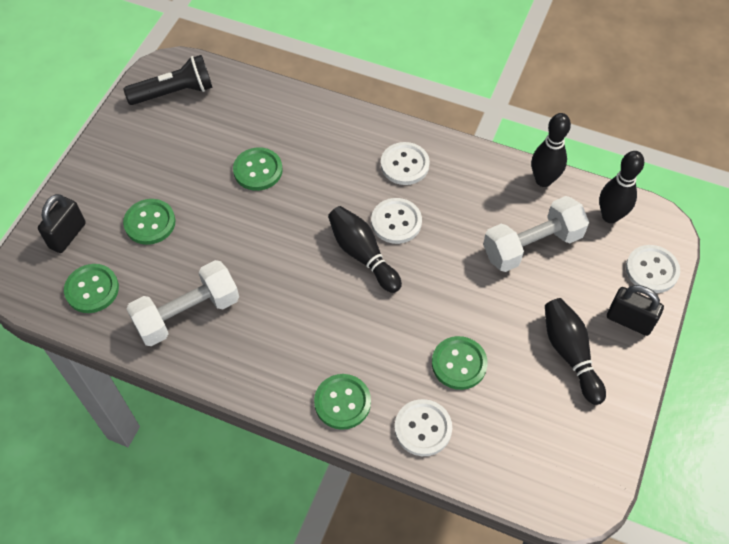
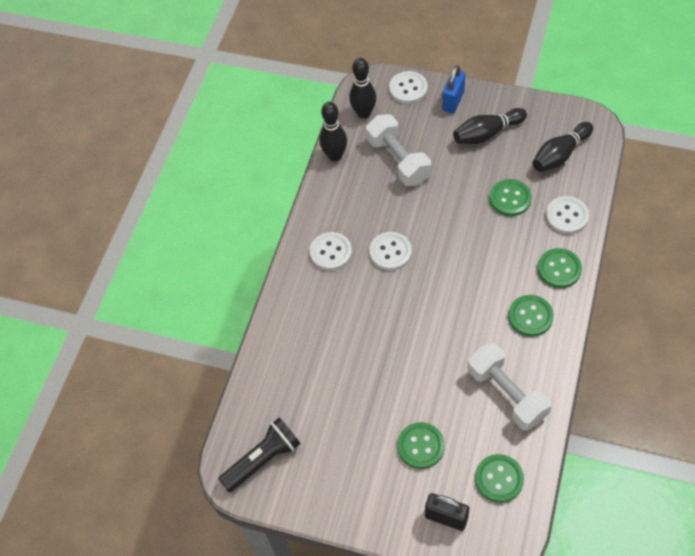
camera: 90 degrees left, 0 degrees up
black flashlight [123,55,213,105] -> black flashlight turned 75 degrees clockwise [218,418,301,492]
green button [233,147,283,191] -> green button moved to [508,295,554,337]
black bowling pin [328,206,402,293] -> black bowling pin moved to [533,122,593,172]
black padlock [607,285,664,336] -> blue padlock [442,65,466,113]

